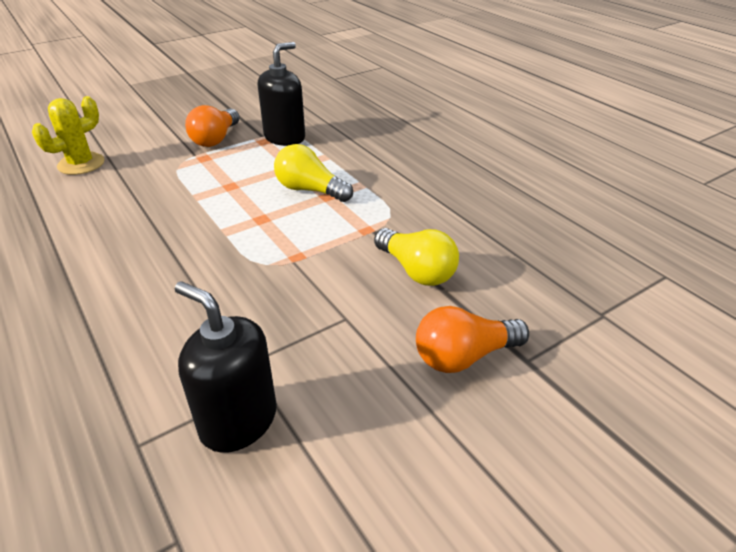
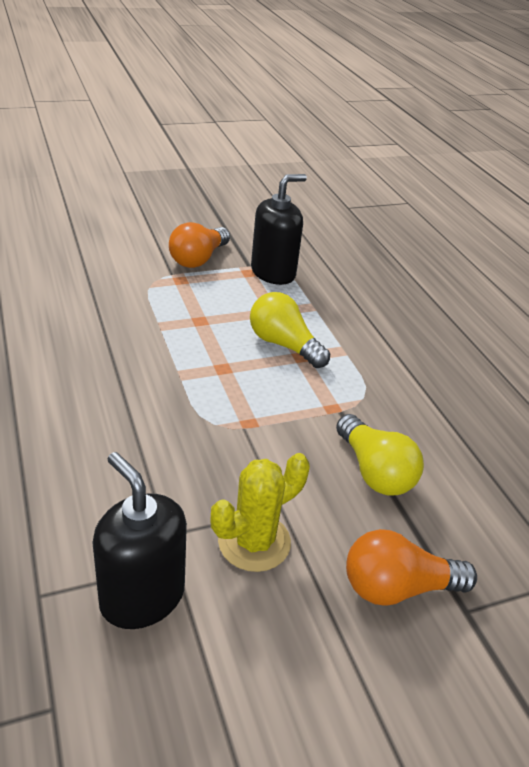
camera: 10 degrees right, 0 degrees up
yellow cactus [32,96,105,175] -> yellow cactus moved to [210,453,310,572]

